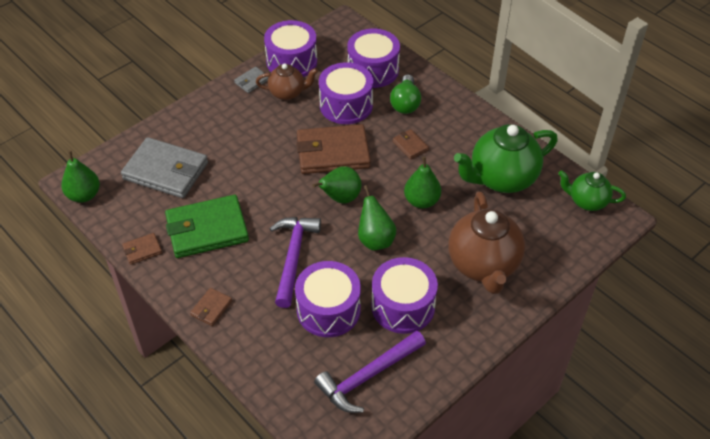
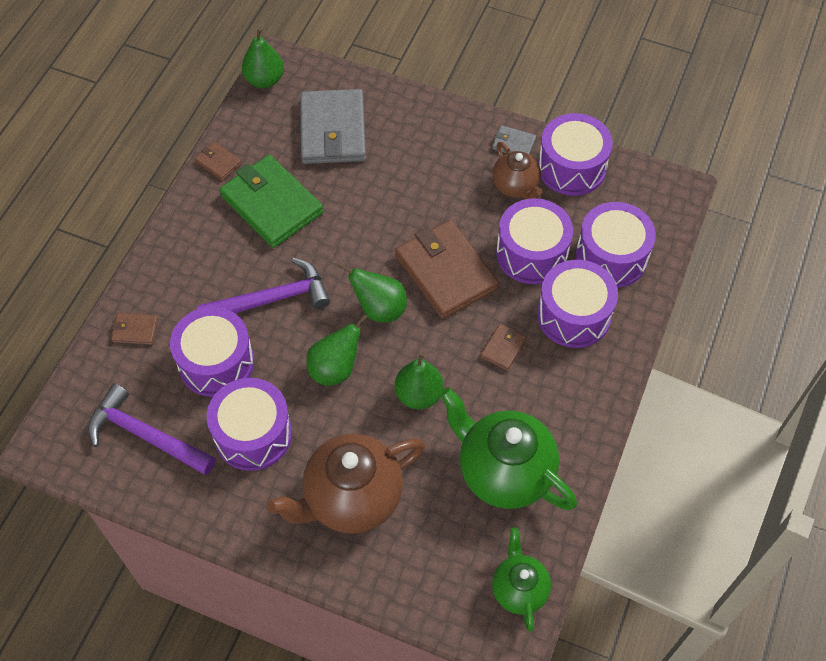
camera: 65 degrees right, 10 degrees up
brown wallet [190,288,232,326] -> brown wallet moved to [111,313,158,345]
green light bulb [390,74,421,114] -> purple drum [537,260,618,348]

